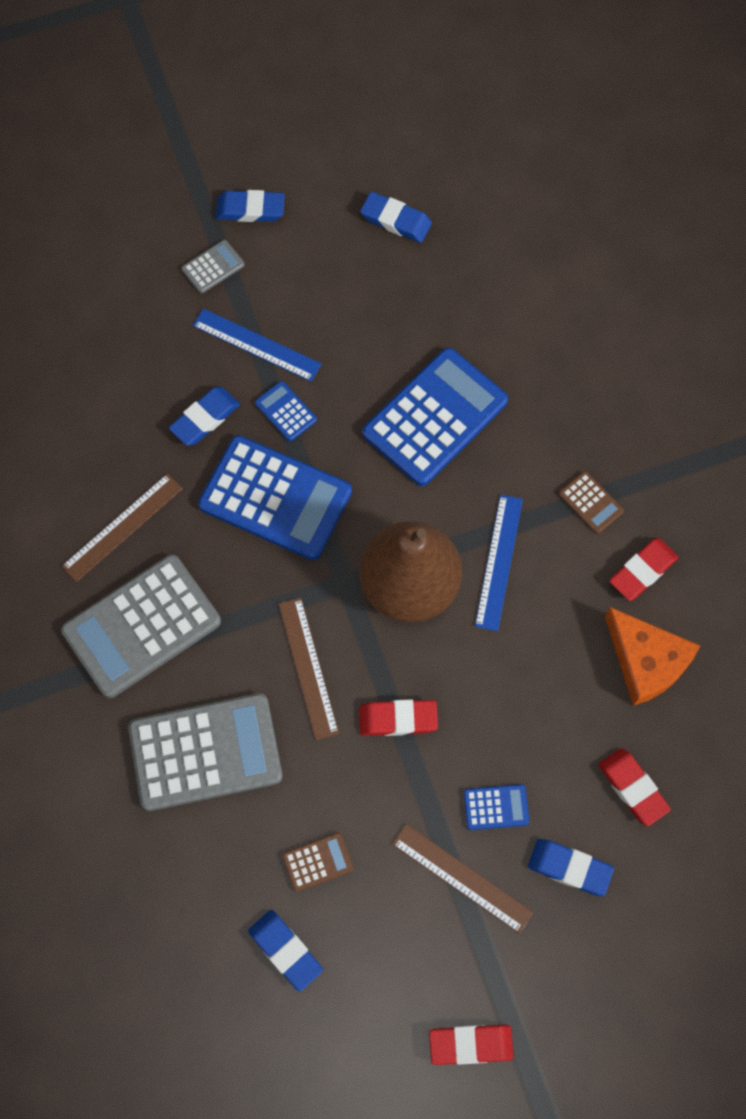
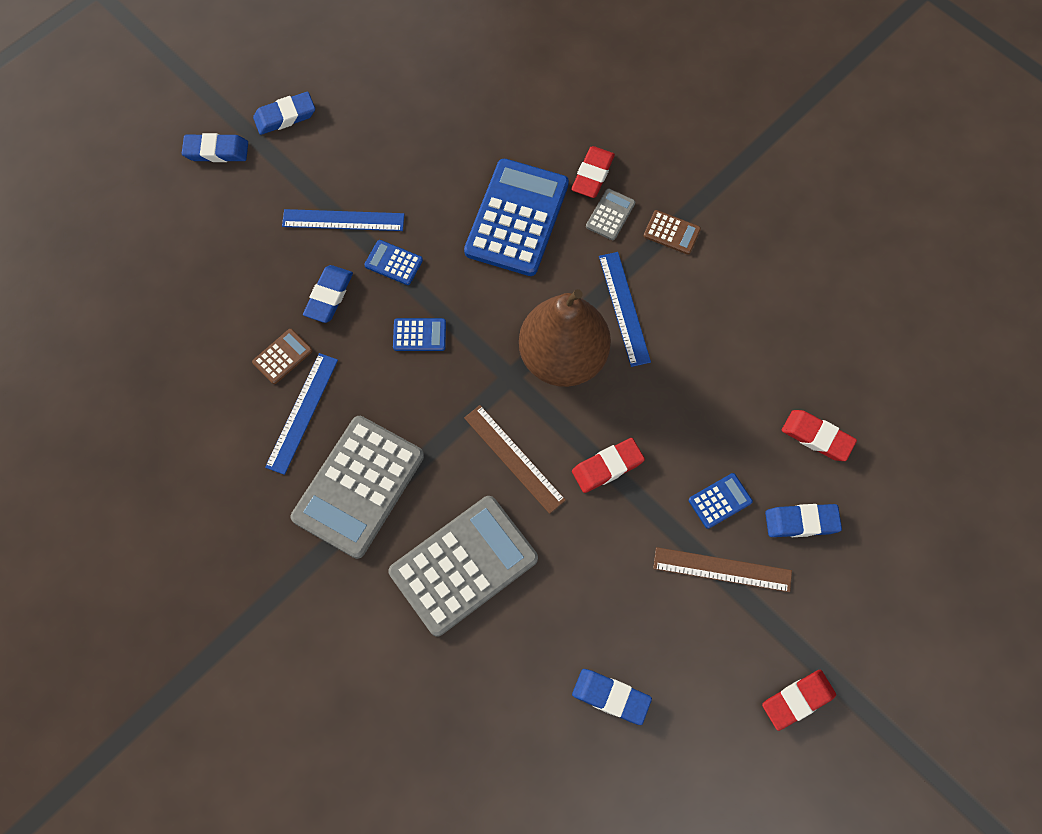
camera: 25 degrees left, 0 degrees up
brown ruler [61,473,183,582] -> blue ruler [265,353,338,475]
grey calculator [182,240,245,293] -> grey calculator moved to [586,189,635,240]
blue calculator [198,435,352,560] -> blue calculator [393,318,446,351], size x0.43
brown calculator [282,832,353,892] -> brown calculator moved to [252,329,313,384]
blue eraser [360,192,432,243] -> blue eraser moved to [182,133,248,162]
orange cheese [605,607,700,706] -> none
red eraser [609,538,678,601] -> red eraser moved to [571,146,615,198]

